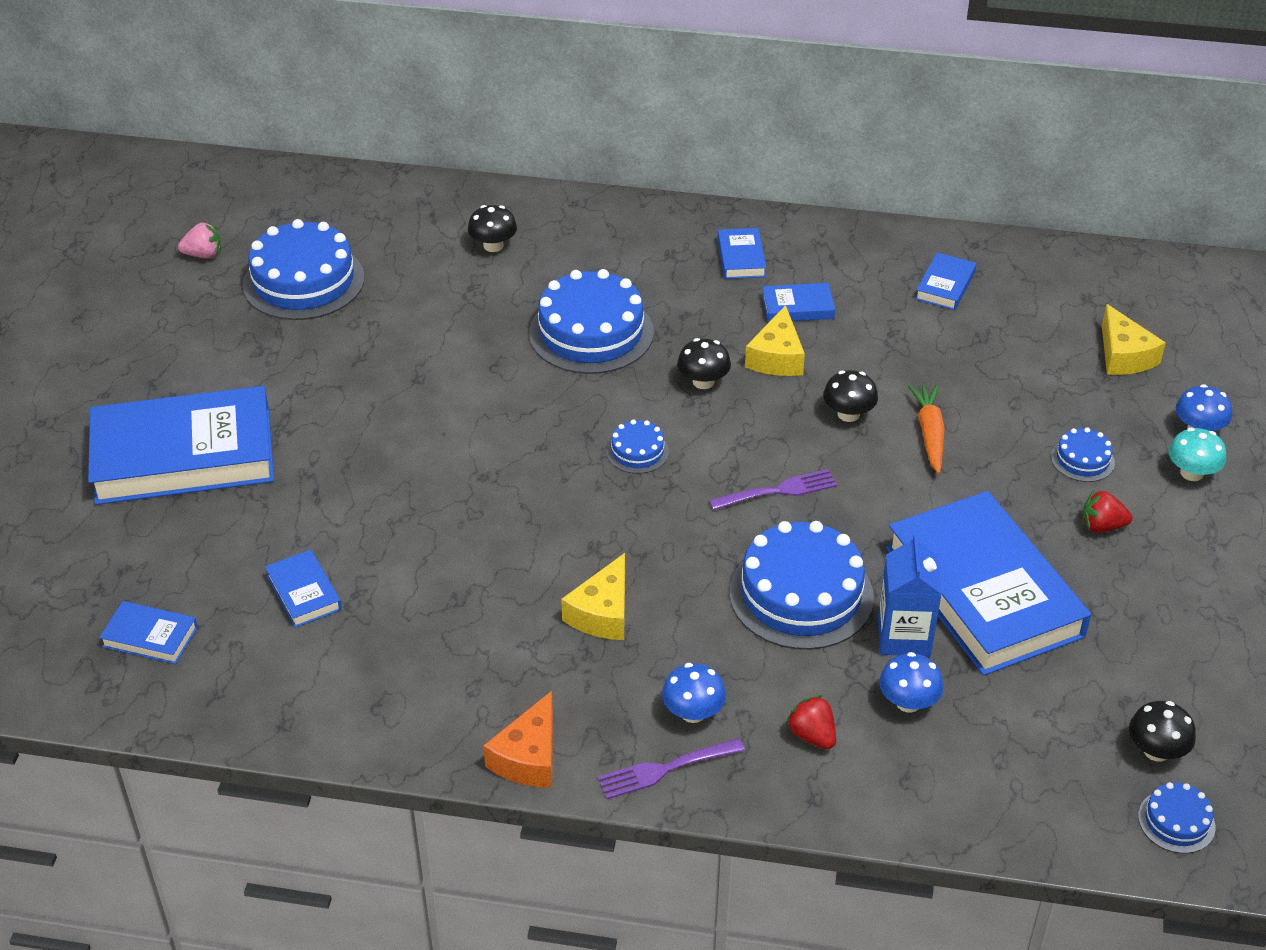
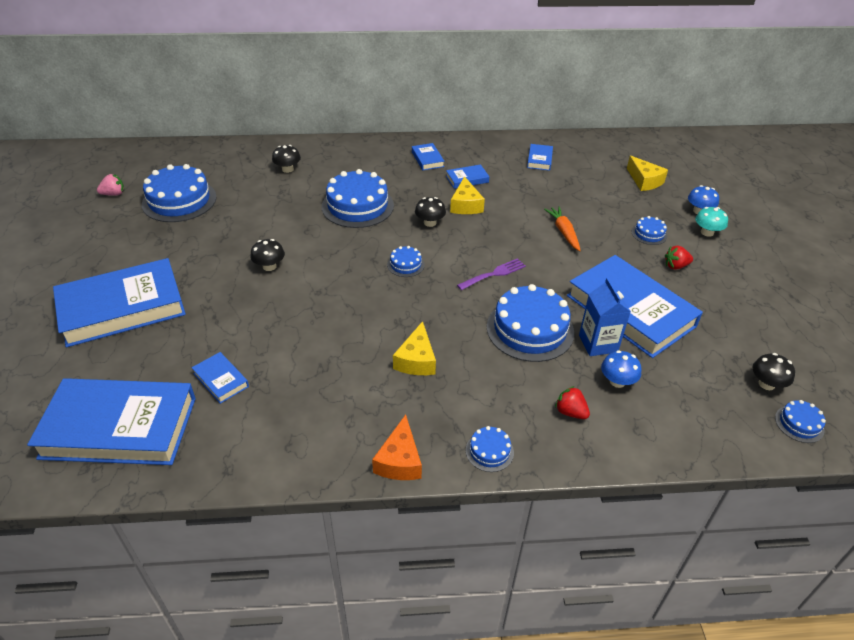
camera: 15 degrees left, 0 degrees up
blue book [99,601,198,664] -> blue book [27,378,196,465], size x2.37
purple fork [597,738,745,799] -> blue cake [466,426,514,472]
blue mushroom [662,663,726,723] -> none
black mushroom [823,370,878,422] -> black mushroom moved to [250,239,285,271]

